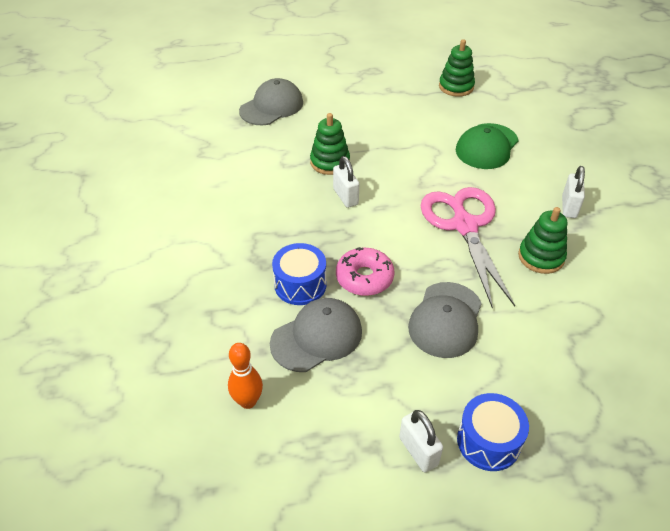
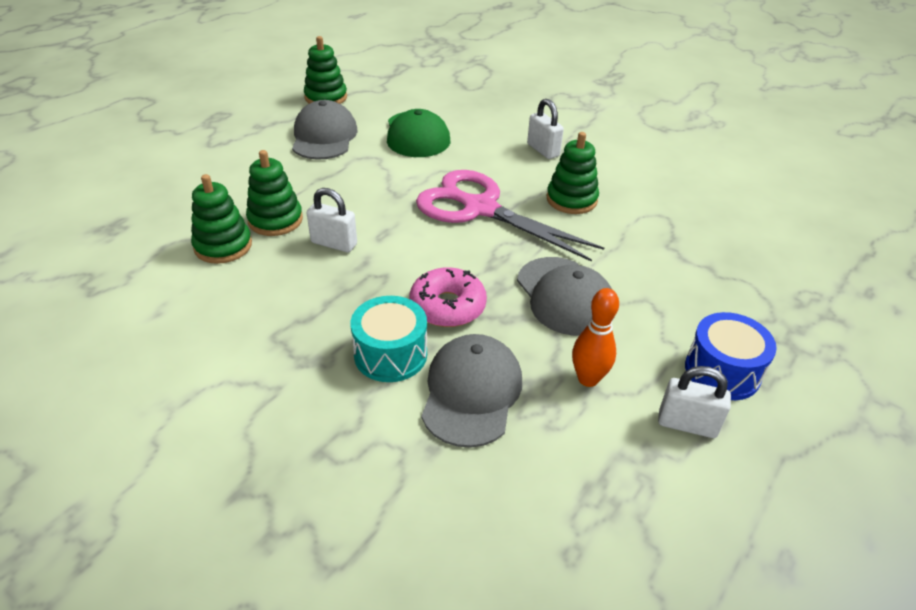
camera: 45 degrees left, 5 degrees down
orange bowling pin [228,343,263,409] -> orange bowling pin moved to [572,288,619,387]
grey cap [239,78,303,125] -> grey cap moved to [292,100,357,160]
blue drum [272,243,327,305] -> turquoise drum [351,296,427,382]
none -> green stacking toy [191,174,252,264]

